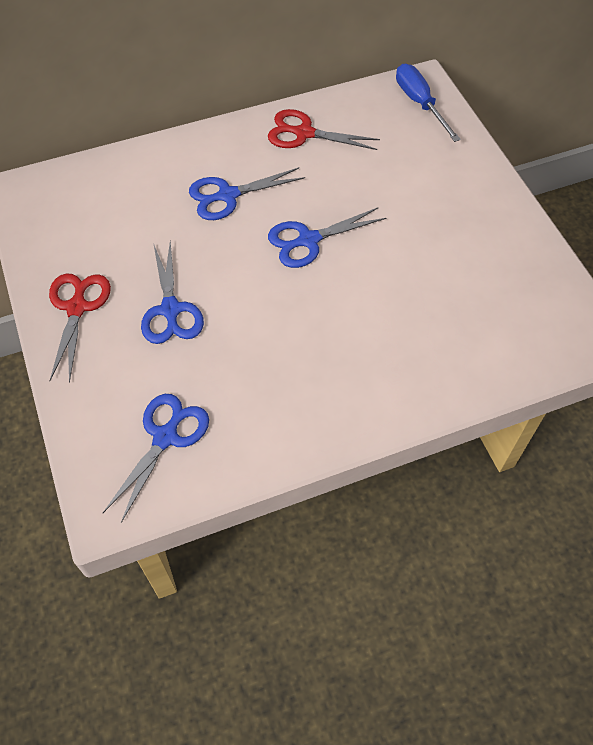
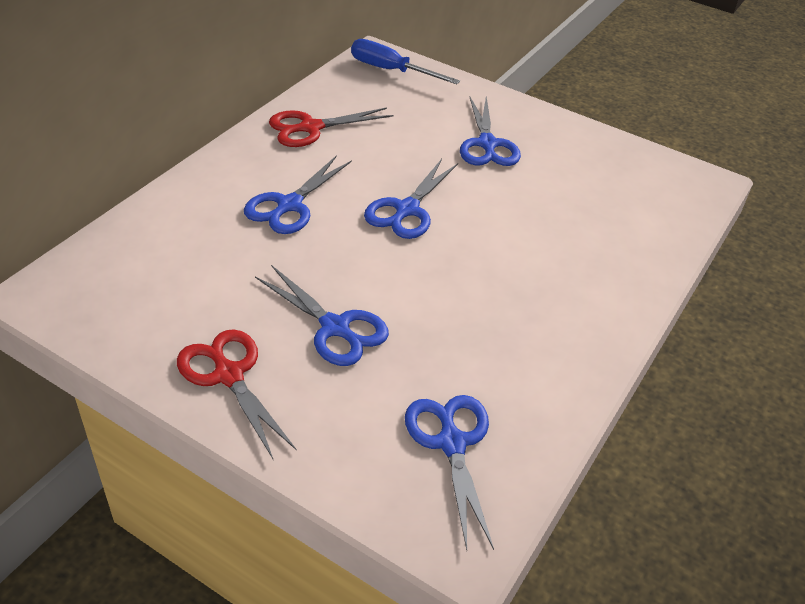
camera: 40 degrees left, 15 degrees down
none -> blue scissors [460,96,521,166]

